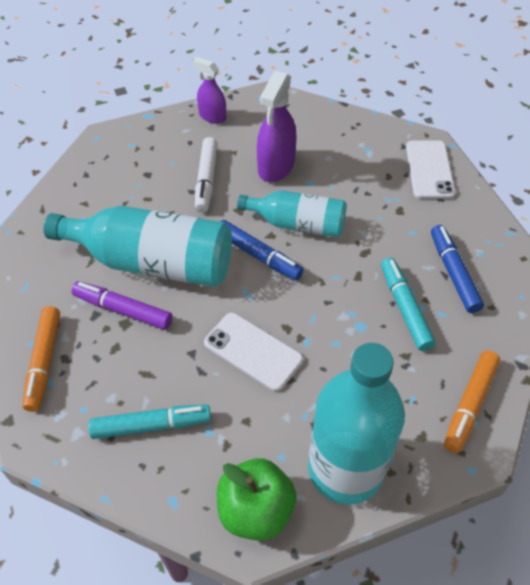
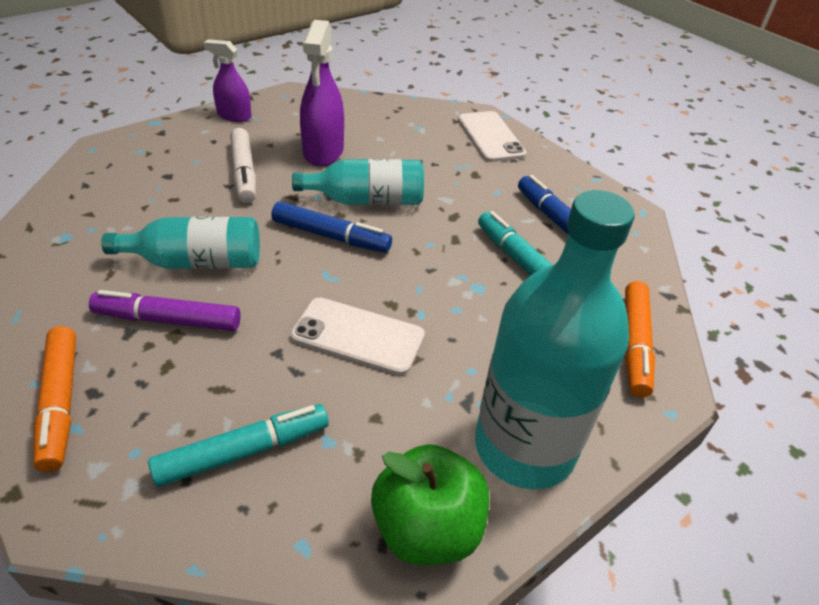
camera: 20 degrees left, 10 degrees down
turquoise bottle [43,206,232,287] -> turquoise bottle [101,217,260,269], size x0.61

